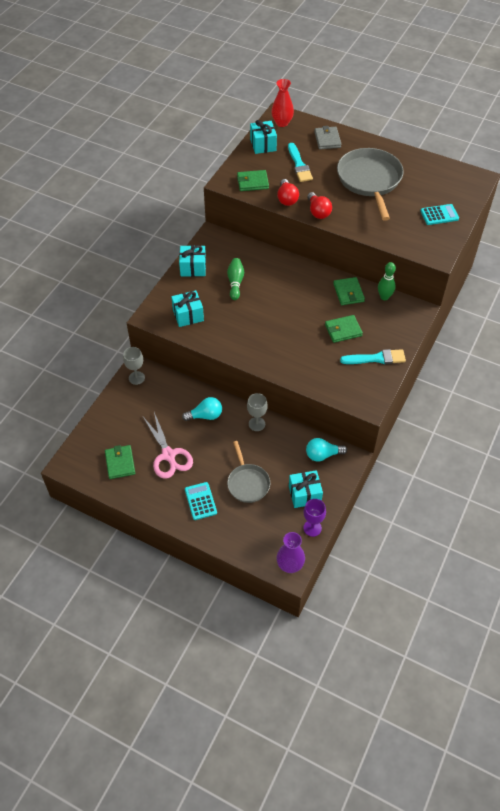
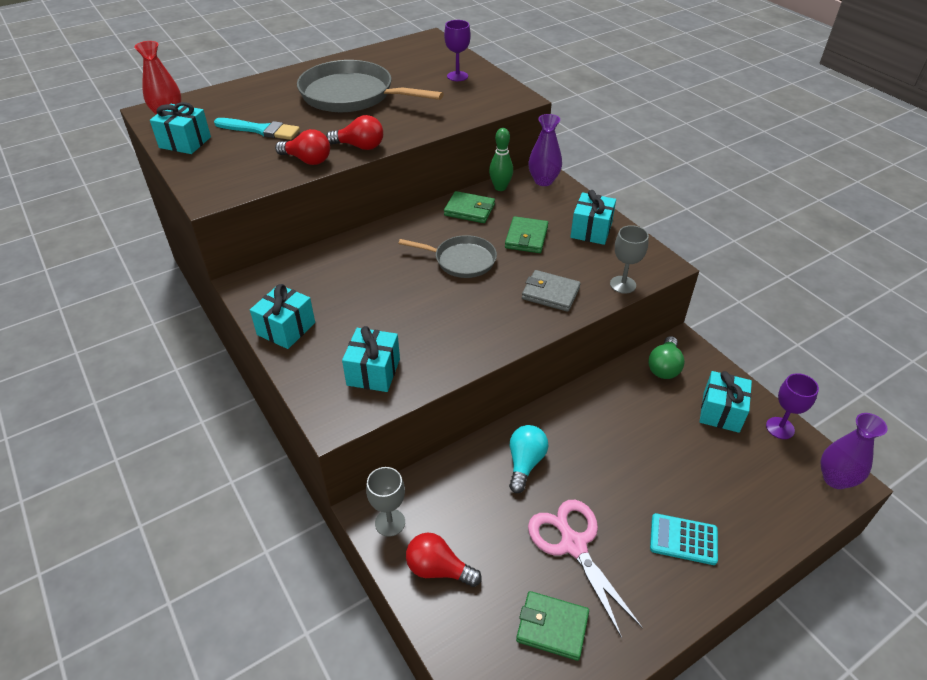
camera: 60 degrees left, 10 degrees down
pink scissors [143,412,193,479] -> pink scissors turned 120 degrees counterclockwise [528,500,643,638]
green bowling pin [227,258,244,300] -> none
grey pan [227,441,270,503] -> grey pan moved to [398,235,497,278]
green wallet [237,170,269,191] -> none
grey goblet [247,393,268,431] -> grey goblet moved to [610,225,649,294]
turquoise light bulb [306,438,347,461] -> green light bulb [648,336,685,379]
grey wallet [314,126,342,149] -> grey wallet moved to [522,270,581,312]
turquoise brush [340,349,406,364] -> turquoise gift [571,190,616,245]
turquoise calculator [421,204,459,225] -> purple goblet [444,20,471,81]
none -> red light bulb [406,532,482,587]
none -> purple vase [528,114,562,186]

